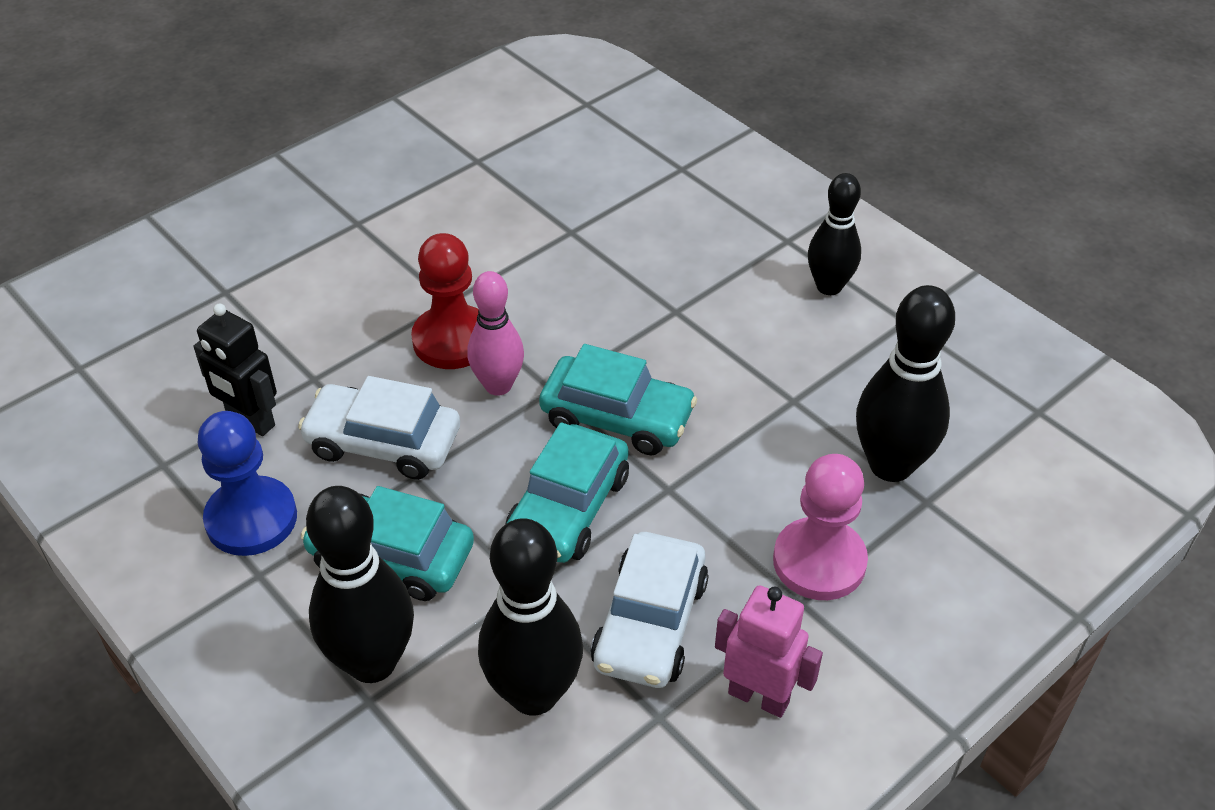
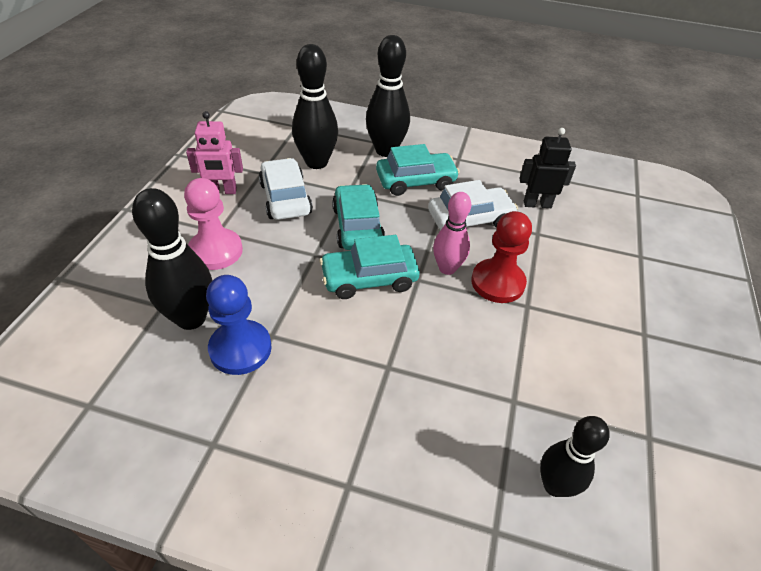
camera: 145 degrees right, 0 degrees up
blue pawn [198,411,297,556] -> blue pawn moved to [206,275,272,375]
black bowling pin [808,173,861,295] -> black bowling pin moved to [540,416,610,497]

